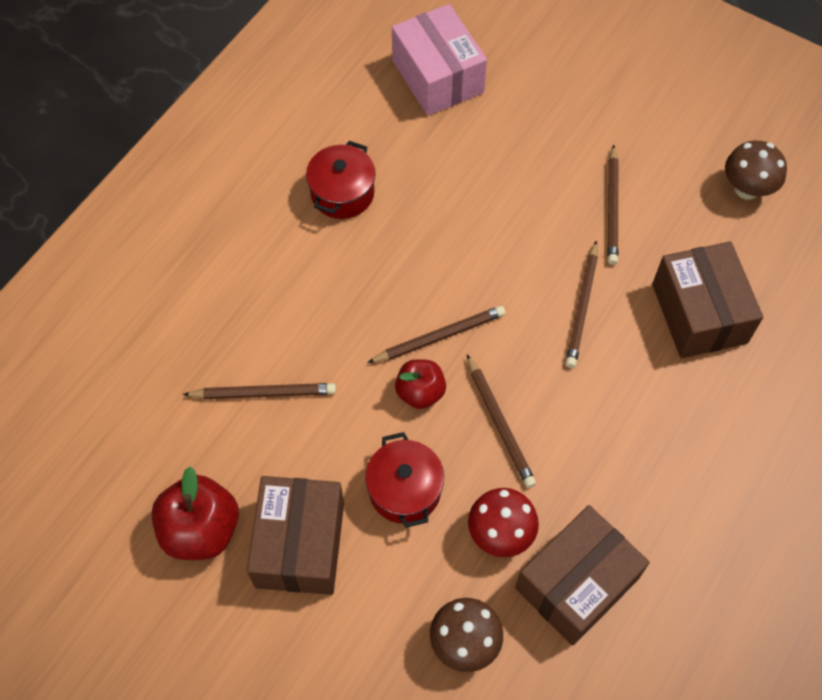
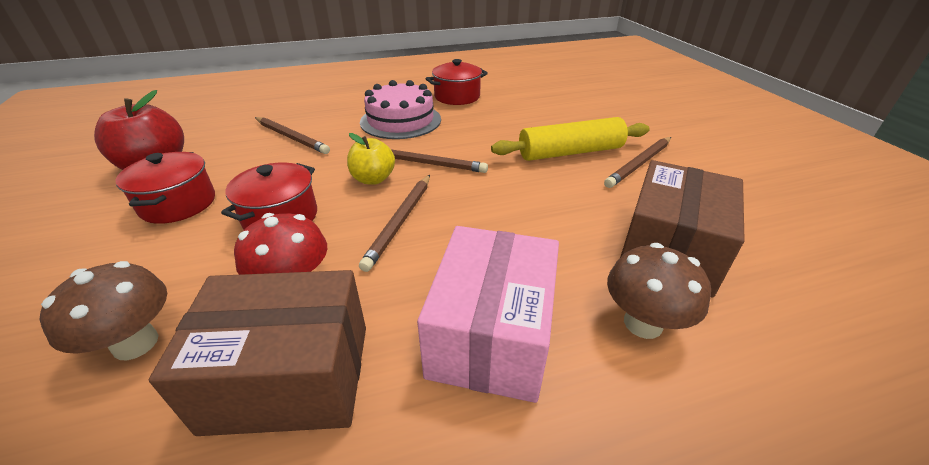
camera: 40 degrees right, 25 degrees down
brown box [247,476,344,595] -> red pot [116,152,215,224]
pink box [392,4,487,116] -> pink box moved to [417,226,559,403]
red apple [395,359,446,409] -> yellow apple [347,133,395,185]
brown pencil [565,240,598,368] -> none
brown mushroom [725,141,787,200] -> brown mushroom moved to [607,243,711,339]
none -> pink cake [360,80,441,139]
none -> yellow rolling pin [491,117,650,161]

